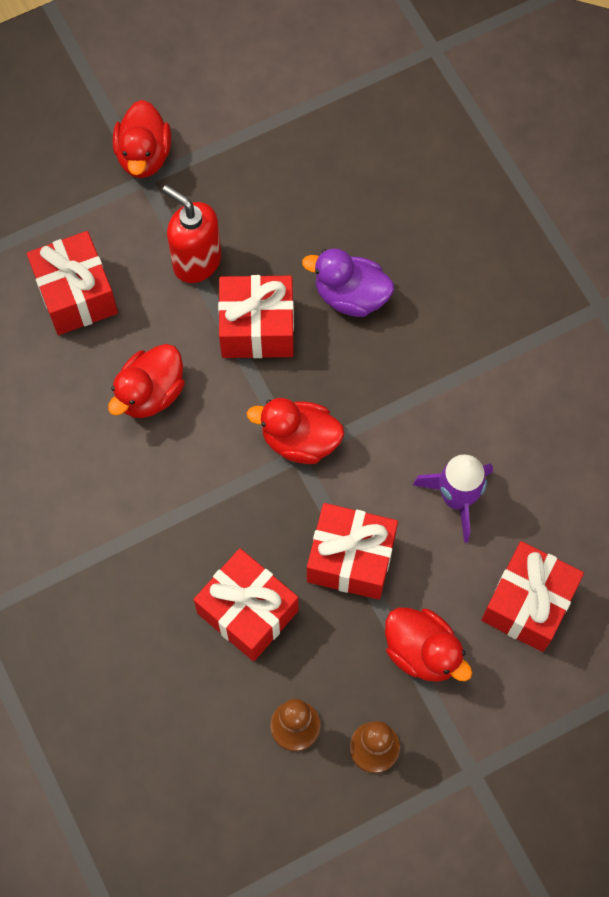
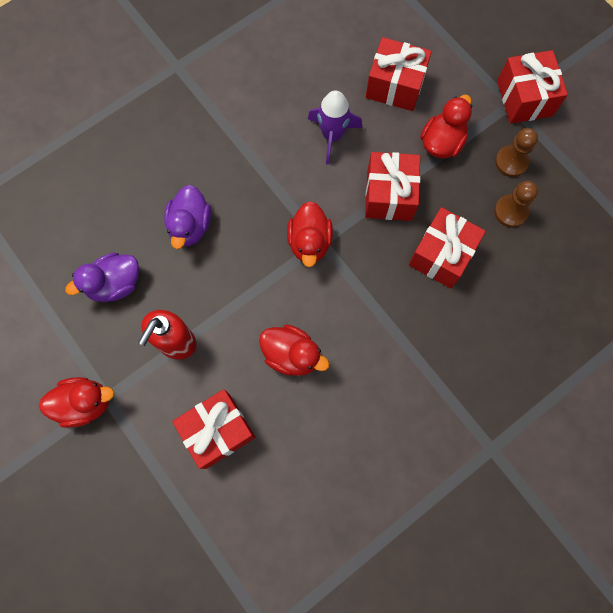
camera: 100 degrees left, 5 degrees up
red gift [218,275,294,358] -> red gift moved to [497,50,568,124]
none -> purple duck [65,253,139,302]

